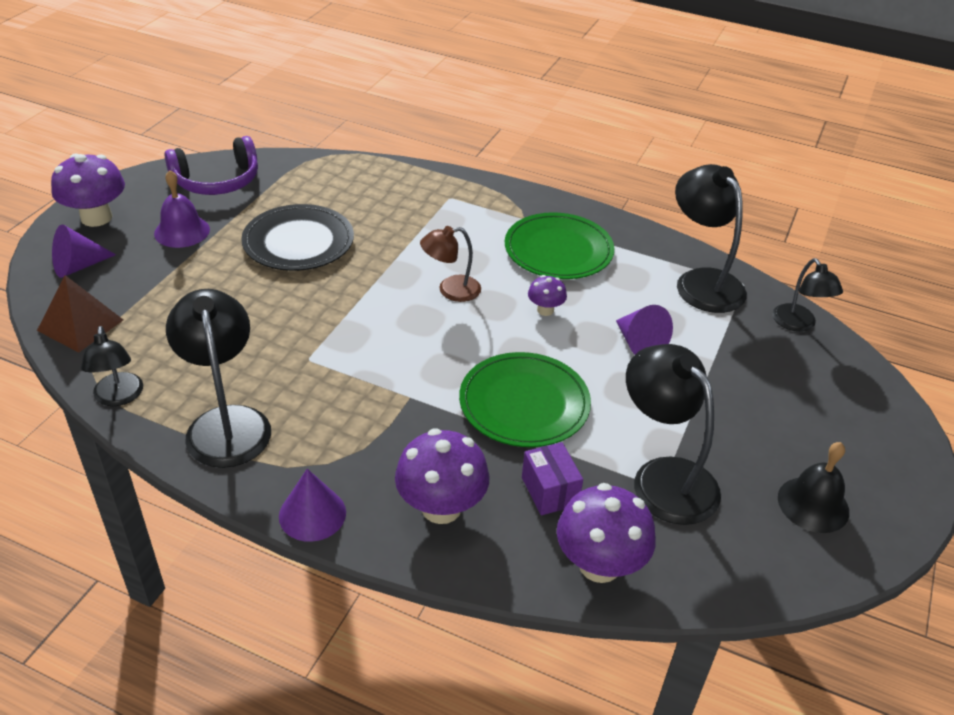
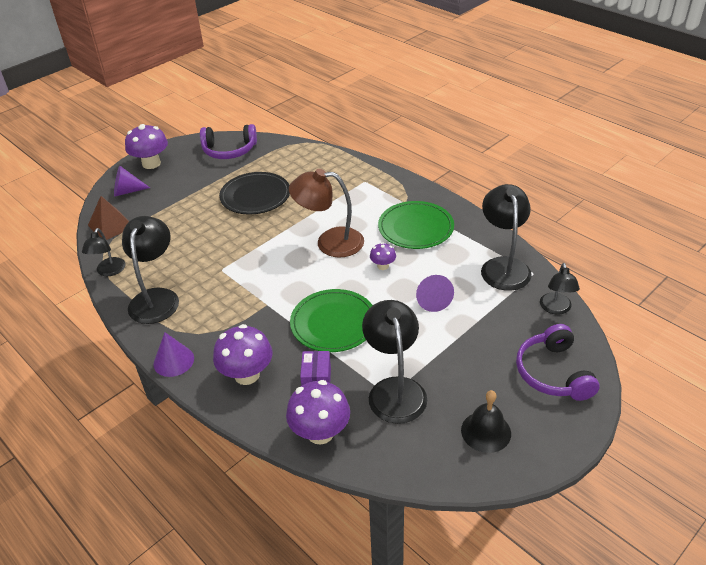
camera: 25 degrees right, 0 degrees up
purple bell [154,170,210,248] -> none
brown lamp [420,226,481,302] -> brown lamp [289,169,364,258], size x1.68
none -> purple headphones [516,324,600,401]

